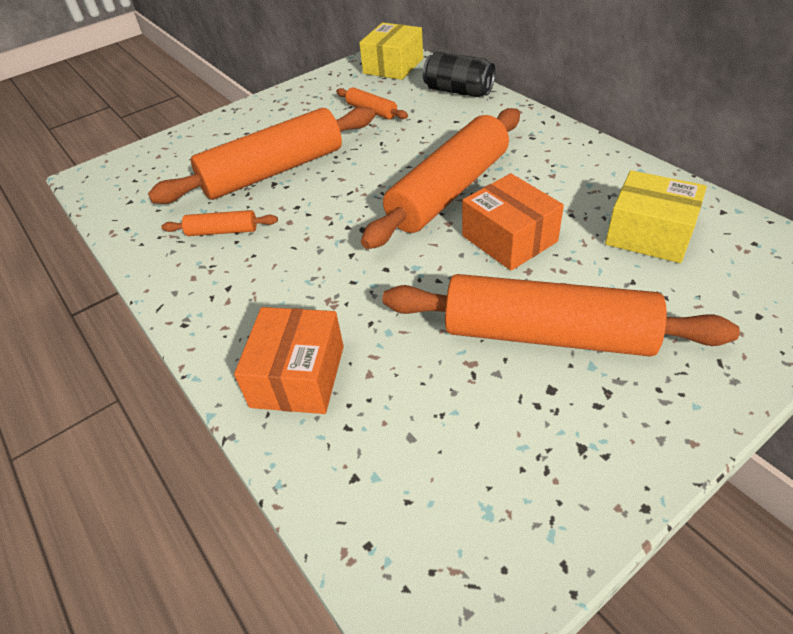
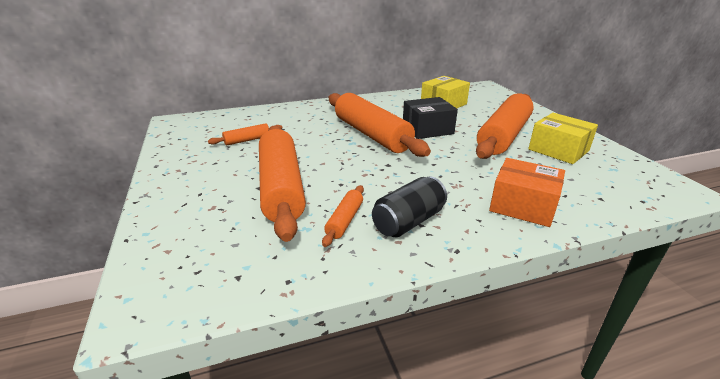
camera: 75 degrees left, 15 degrees down
yellow box [359,22,423,80] -> yellow box moved to [528,113,598,164]
black can [423,51,495,97] -> black can moved to [372,176,447,237]
orange box [462,173,564,271] -> black box [403,97,458,139]

